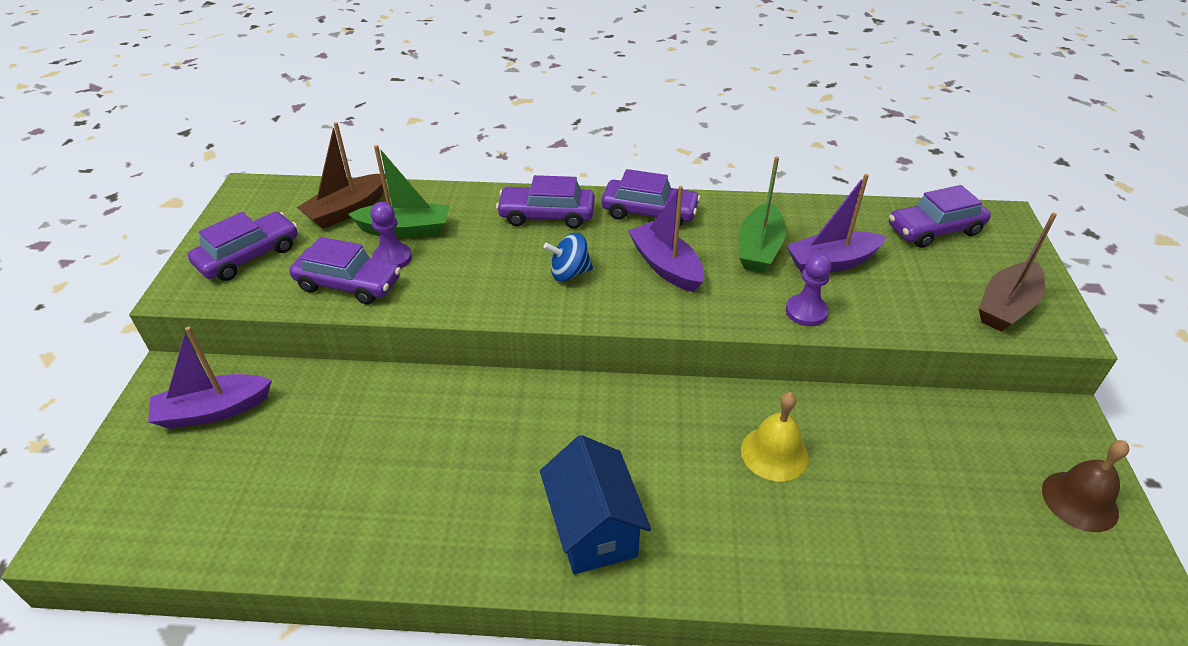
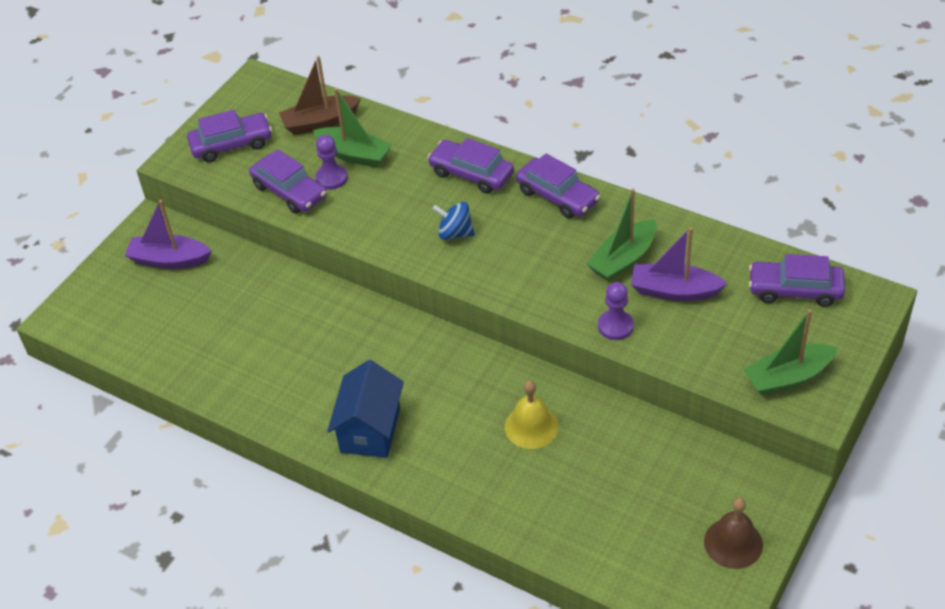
camera: 30 degrees right, 5 degrees up
purple boat [628,186,704,292] -> none
brown boat [979,213,1057,332] -> green boat [743,309,838,396]

